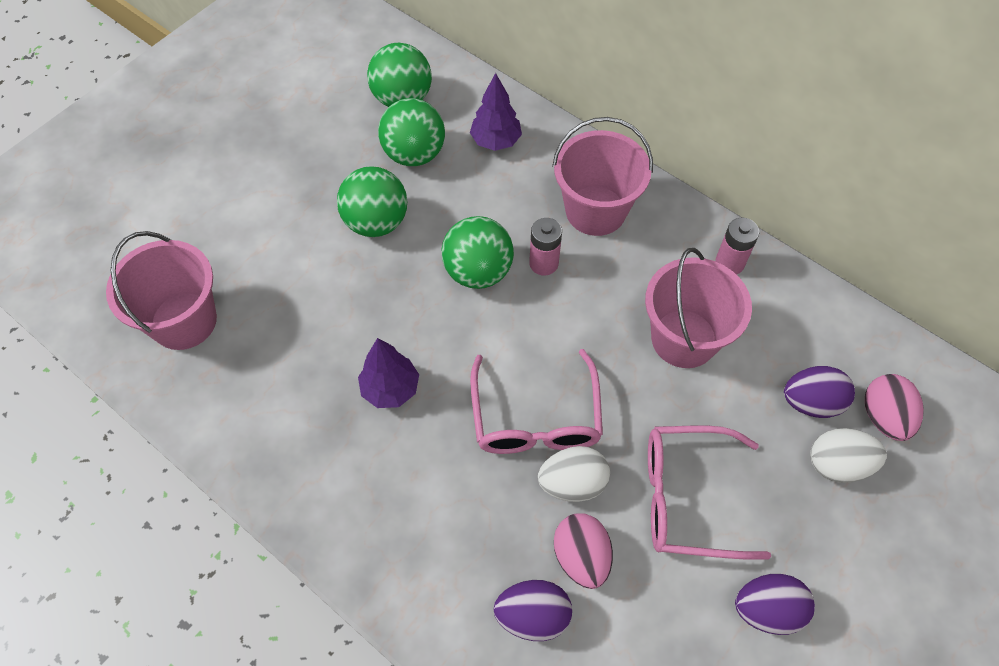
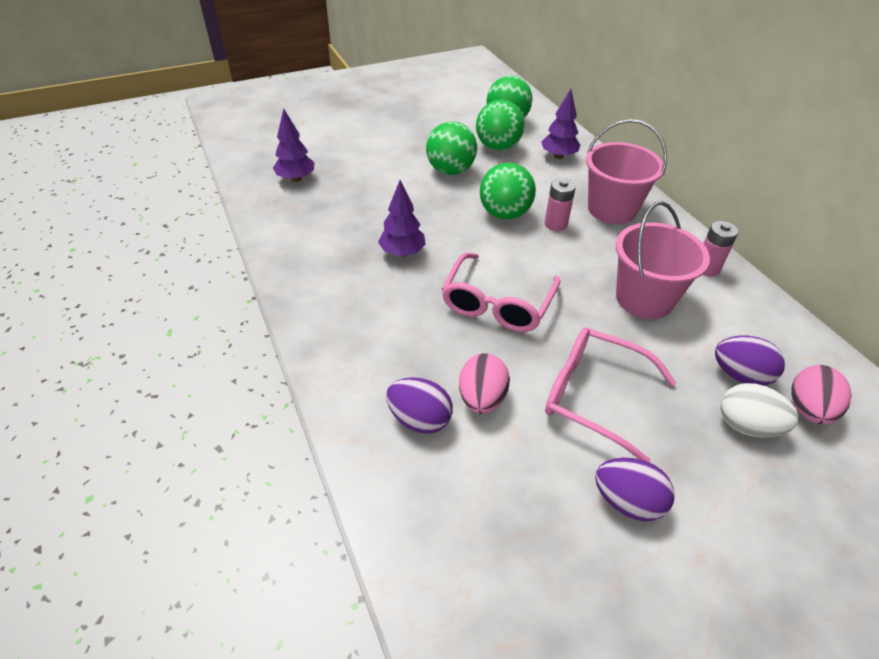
camera: 25 degrees right, 15 degrees down
pink bucket [106,231,217,350] -> purple tree [273,108,315,182]
white egg [538,446,610,502] -> none

